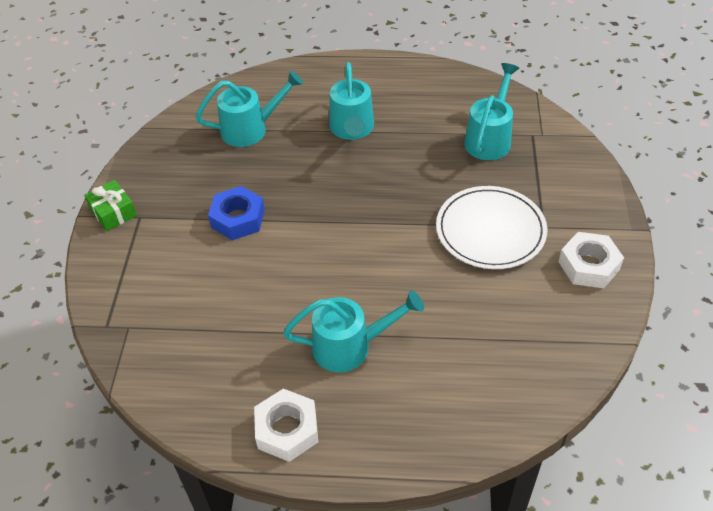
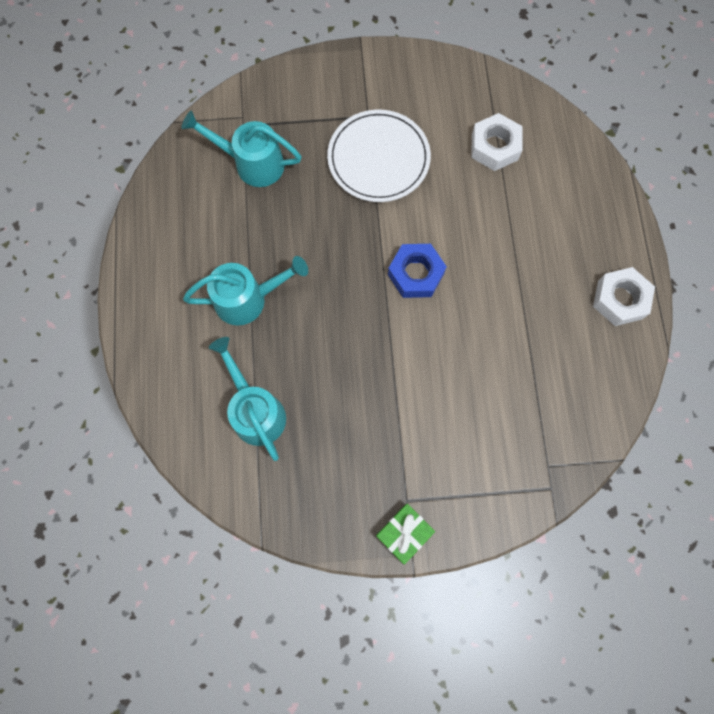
camera: 100 degrees left, 25 degrees up
blue nut [208,186,265,240] -> blue nut moved to [388,244,447,298]
turquoise watering can [283,290,424,372] -> none
white nut [558,232,624,288] -> white nut moved to [471,113,523,171]

